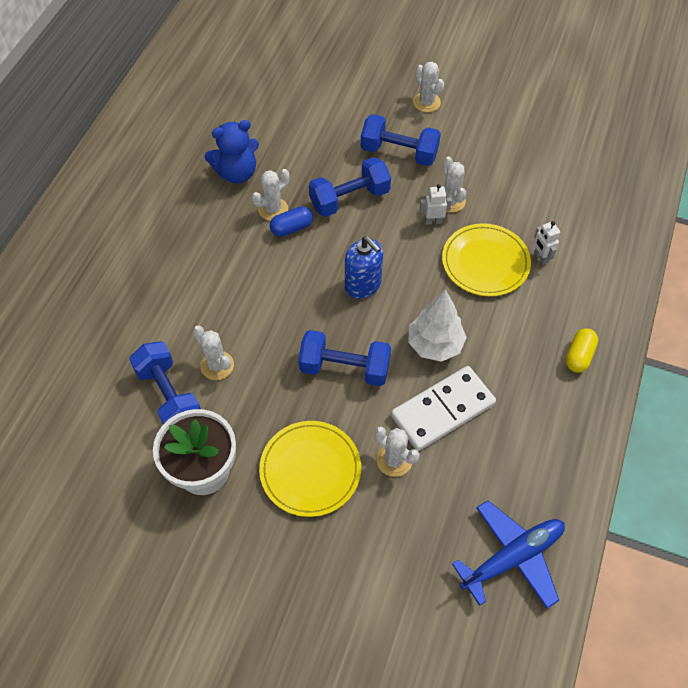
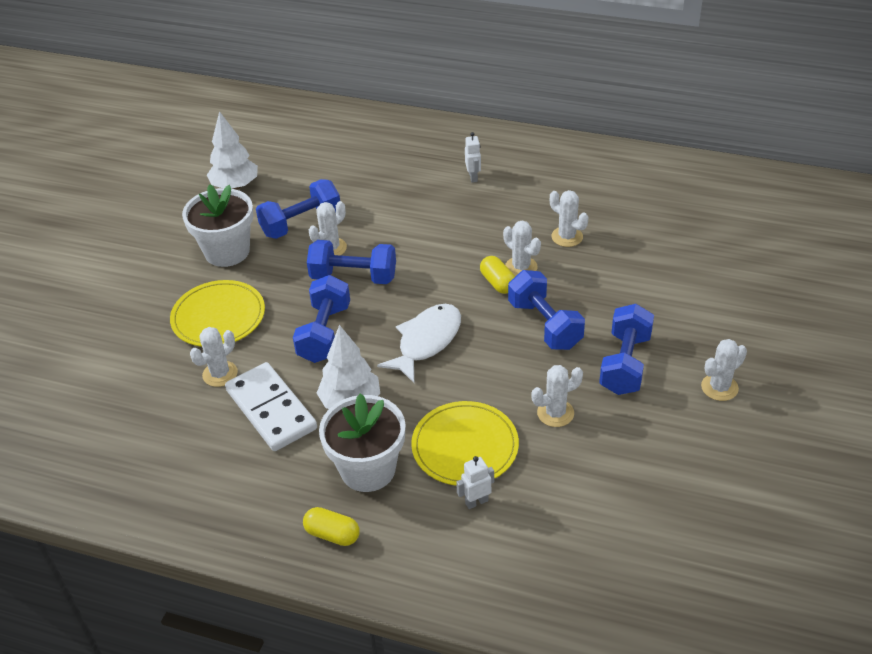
camera: 90 degrees right, 15 degrees down
blue teddy bear [204,120,259,184] -> white cactus [550,190,588,247]
blue capsule [270,206,313,237] -> yellow capsule [480,256,515,294]
blue soap dispenser [345,236,383,299] -> white fish [377,304,461,383]
white robot [420,184,452,225] -> white robot moved to [465,132,481,183]
blue plane [452,500,565,609] -> none
none -> white tree [207,111,258,190]
none -> blue dumbbell [307,240,396,284]
none -> white flower pot [319,393,406,492]

